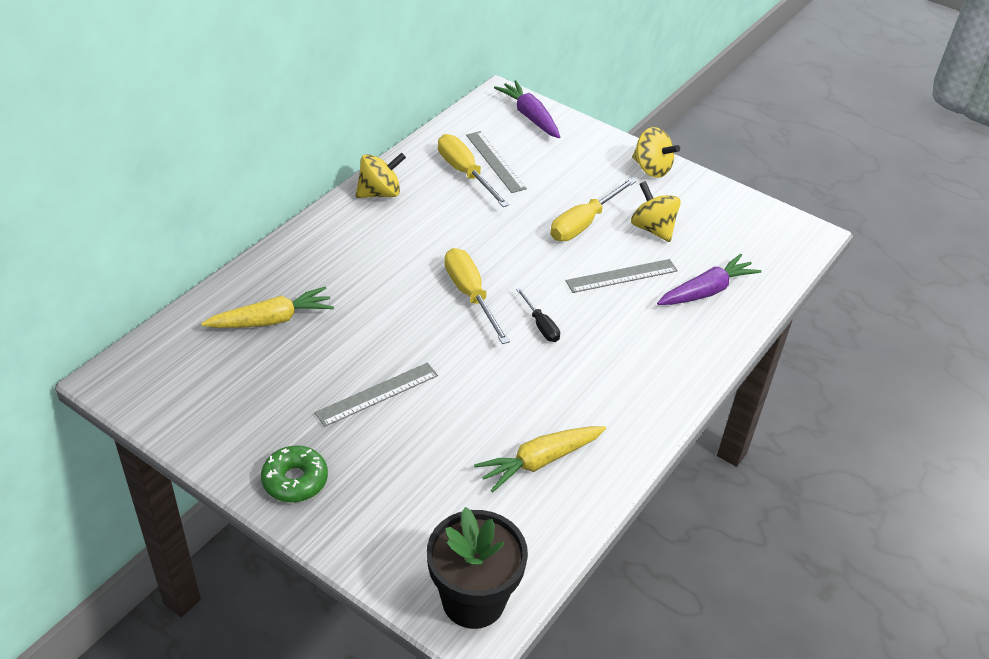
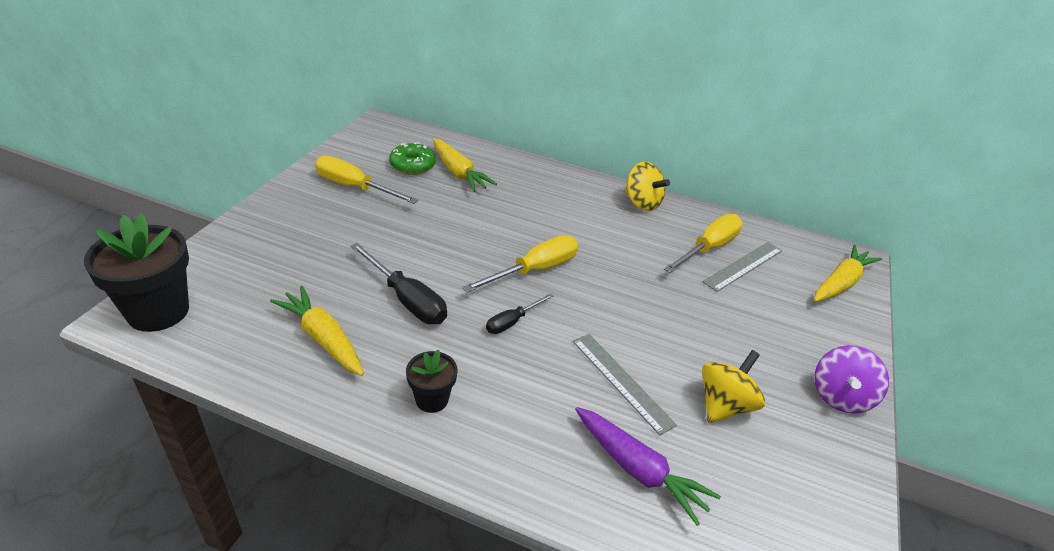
camera: 75 degrees right, 5 degrees down
green donut [261,445,328,503] -> green donut moved to [389,142,436,175]
grey ruler [315,363,438,427] -> none
purple carrot [494,80,560,138] -> yellow carrot [814,245,882,302]
yellow screwdriver [550,178,636,241] -> yellow screwdriver moved to [315,155,418,204]
yellow spinning top [632,127,680,178] -> purple spinning top [814,345,889,413]
none -> black screwdriver [350,243,447,324]
none -> black flower pot [406,350,457,413]

